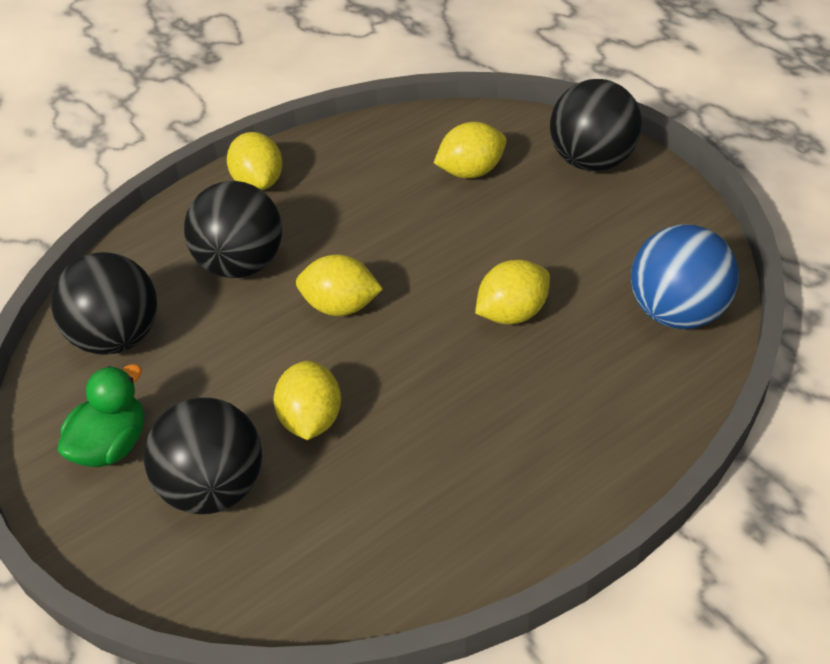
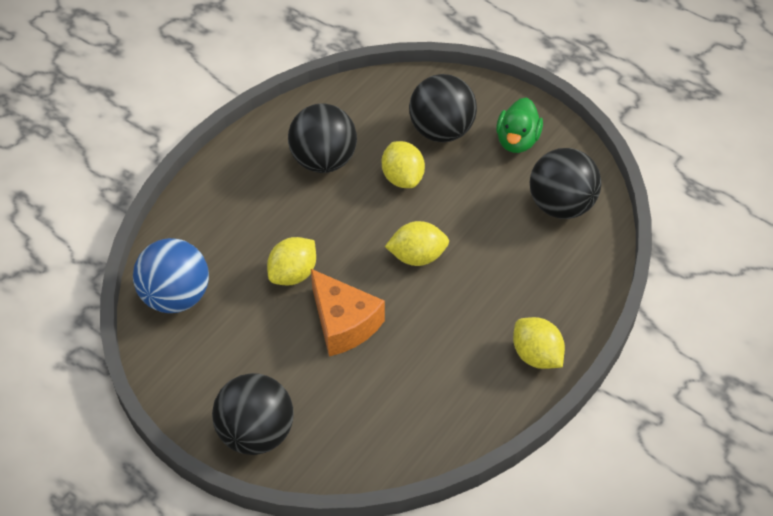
camera: 160 degrees right, 5 degrees up
black ball [184,181,282,278] -> black ball moved to [288,103,357,173]
yellow lemon [434,122,506,178] -> none
none -> orange cheese [311,269,385,356]

